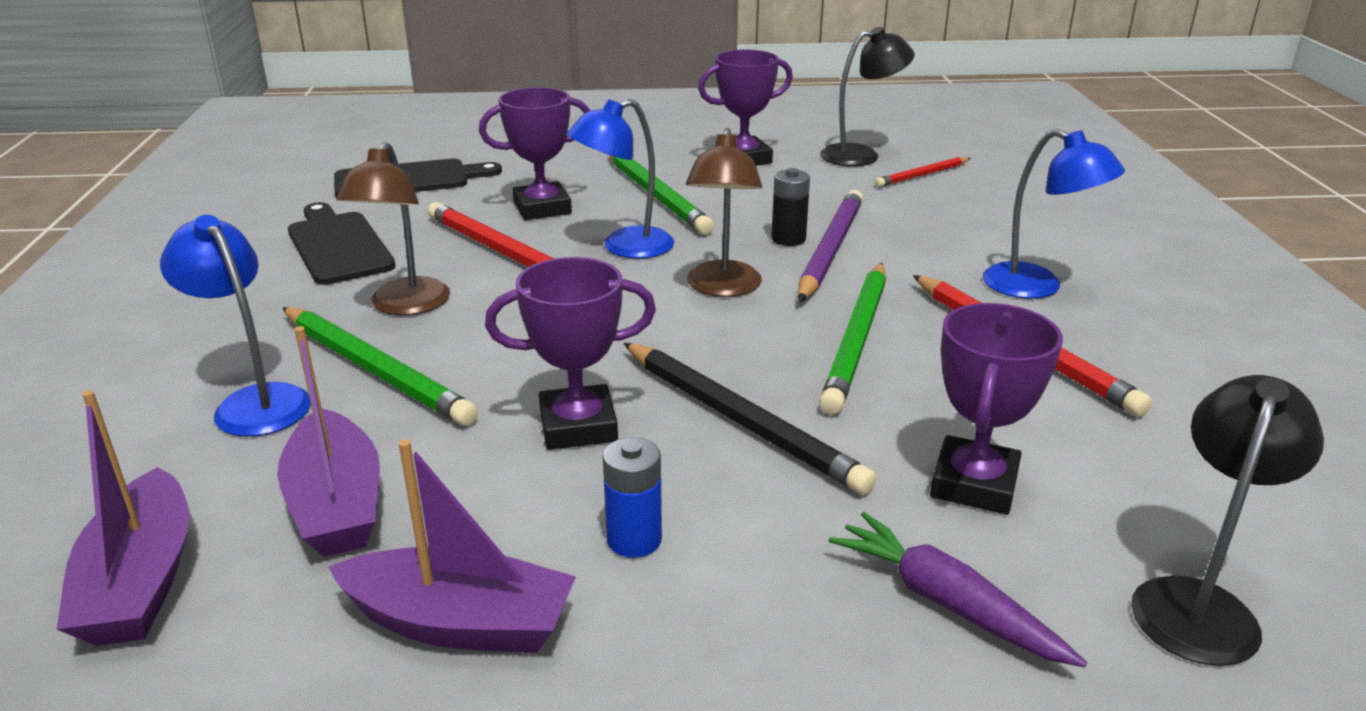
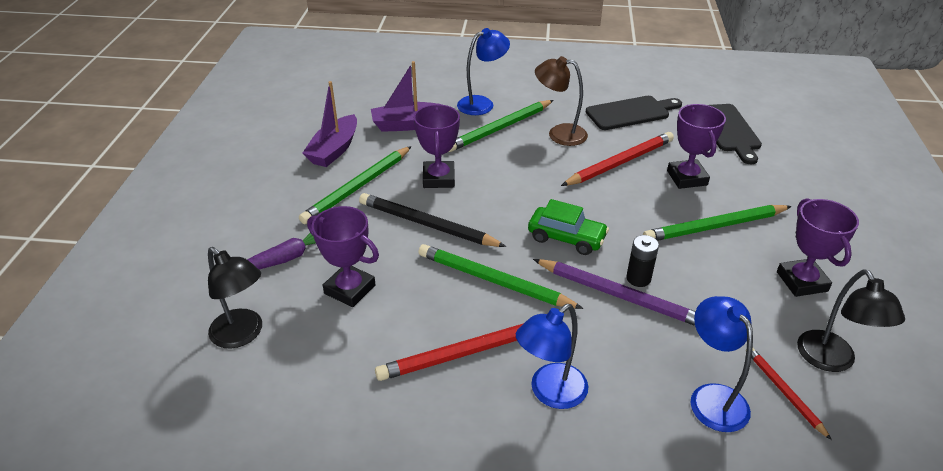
camera: 100 degrees right, 10 degrees up
purple boat [57,390,189,646] -> none
blue lamp [567,99,674,259] -> blue lamp moved to [690,296,753,432]
blue battery [603,437,662,558] -> green pencil [299,146,412,224]
black pencil [624,343,877,495] -> black pencil turned 60 degrees clockwise [359,193,507,247]
brown lamp [686,128,762,297] -> green car [528,199,609,255]

